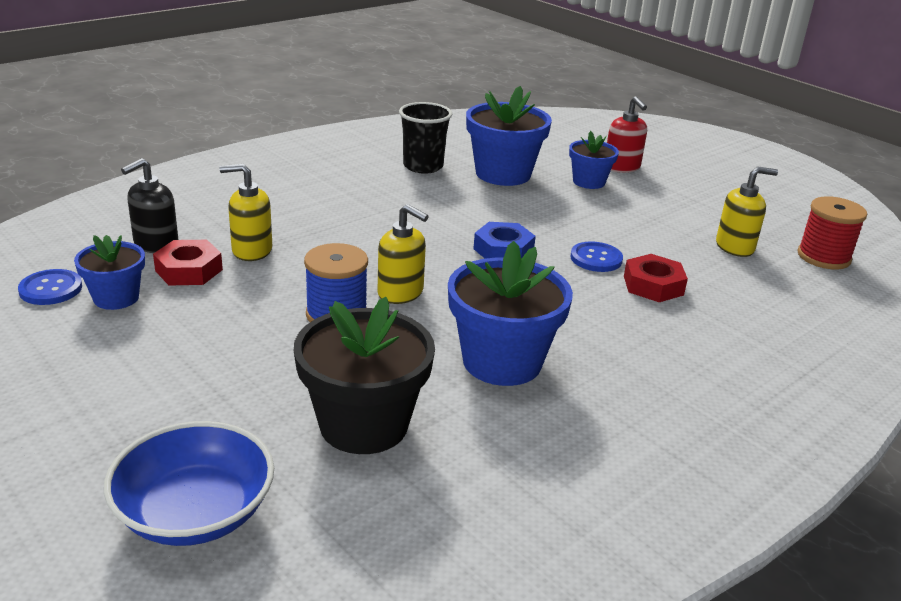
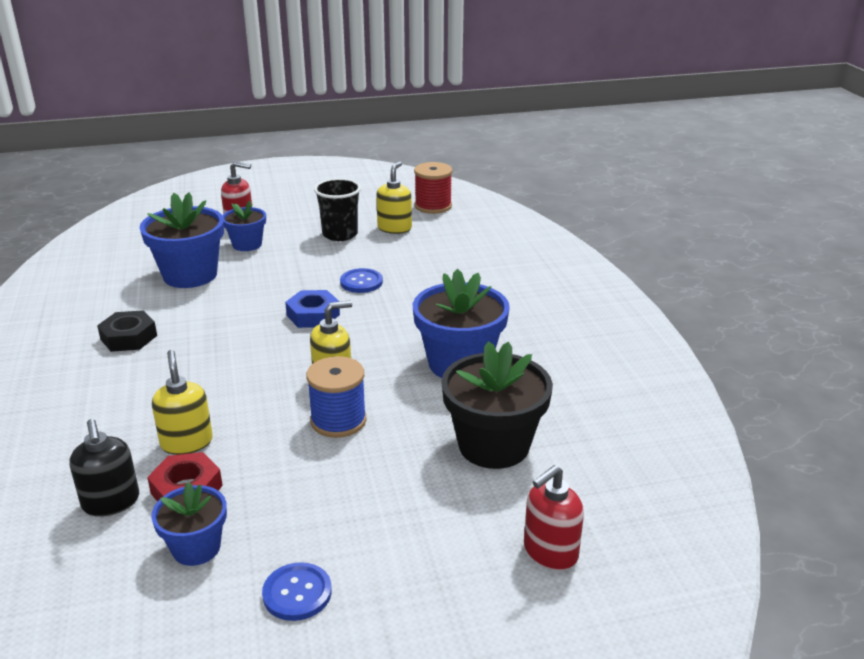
camera: 60 degrees left, 0 degrees up
blue button [18,269,82,305] -> blue button moved to [262,562,332,621]
blue bowl [104,421,274,546] -> red soap dispenser [524,465,584,570]
yellow soap dispenser [219,164,272,261] -> yellow soap dispenser turned 135 degrees clockwise [152,350,213,455]
black cup [399,102,452,174] -> black cup moved to [314,178,361,241]
red nut [624,254,688,302] -> none
none -> black nut [97,310,157,352]

